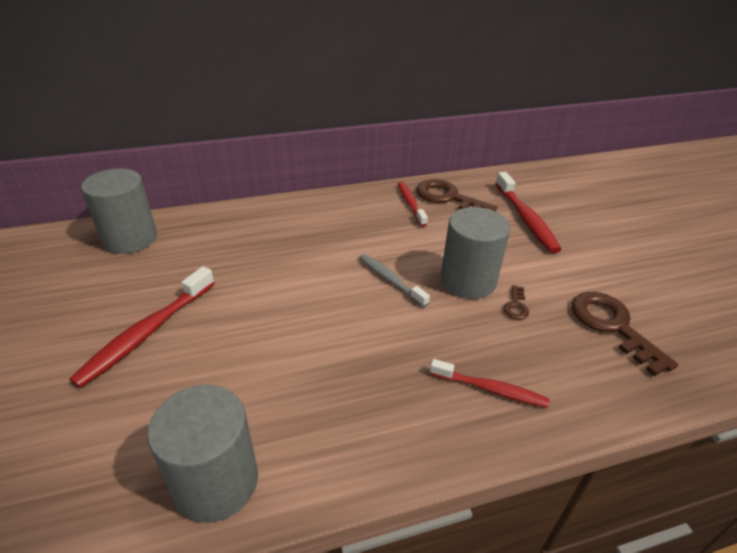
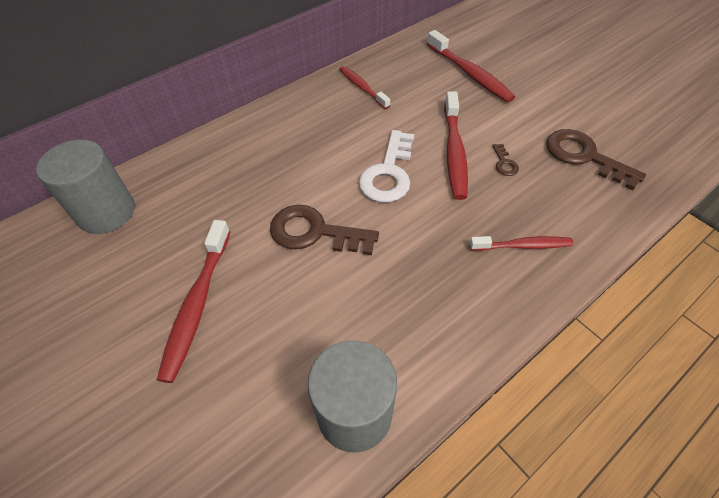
camera: 20 degrees left, 15 degrees up
grey toothbrush [359,254,430,307] -> white key [359,130,414,202]
brown key [416,179,497,211] -> brown key moved to [270,205,379,255]
grey cylinder [440,207,510,299] -> red toothbrush [444,91,468,200]

